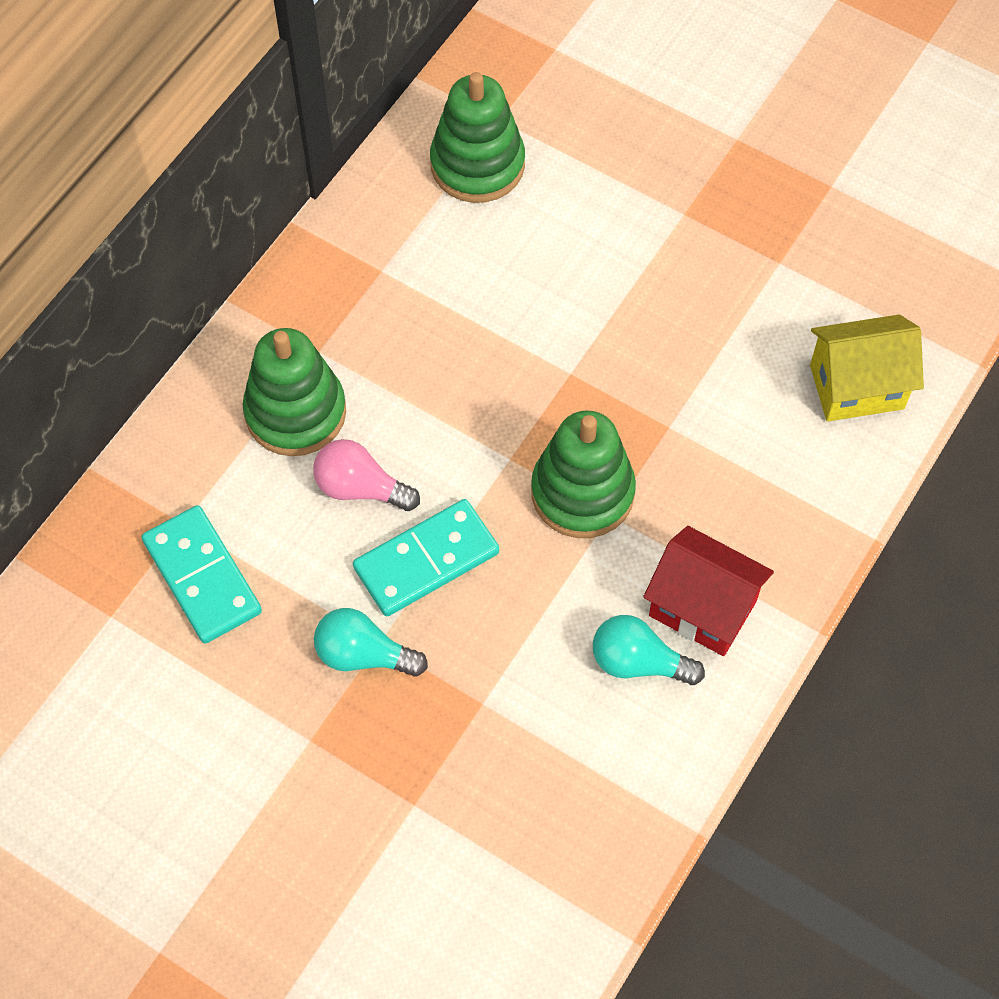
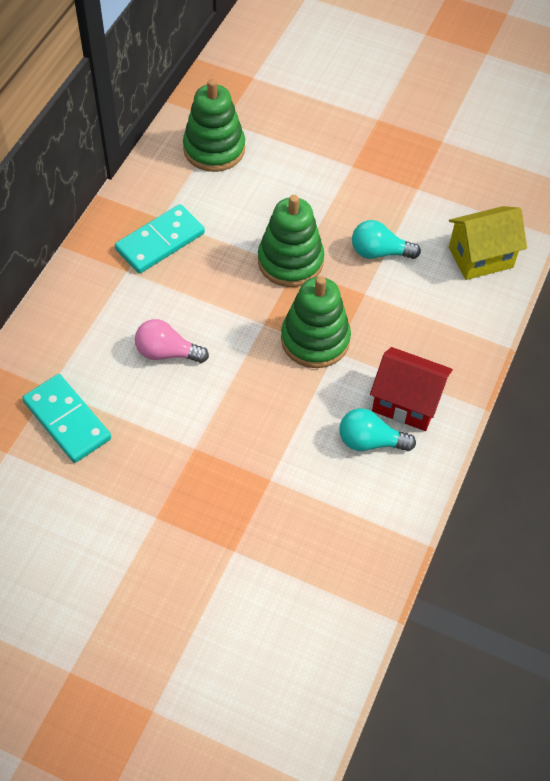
camera: 10 degrees left, 5 degrees down
green stacking toy [243,328,346,456] -> green stacking toy moved to [258,195,324,287]
turquoise light bulb [314,608,428,677] -> turquoise light bulb moved to [352,220,421,259]
turquoise domino [353,499,499,616] -> turquoise domino moved to [115,204,205,274]

